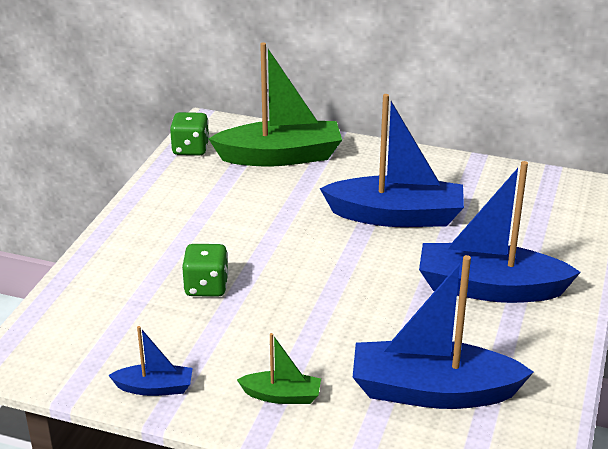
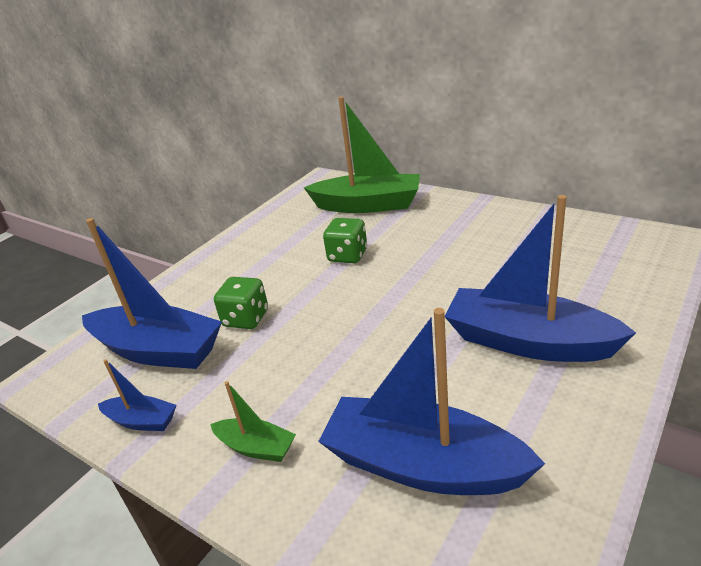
camera: 20 degrees right, 0 degrees up
green dice [170,112,209,156] -> green dice moved to [323,218,367,263]
blue boat [320,94,464,227] -> blue boat moved to [82,218,222,369]

